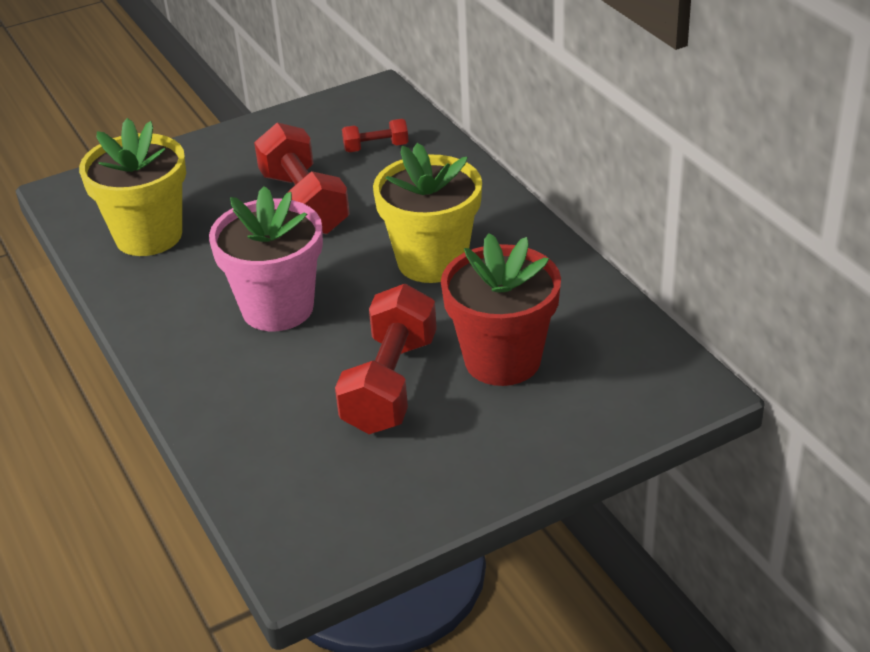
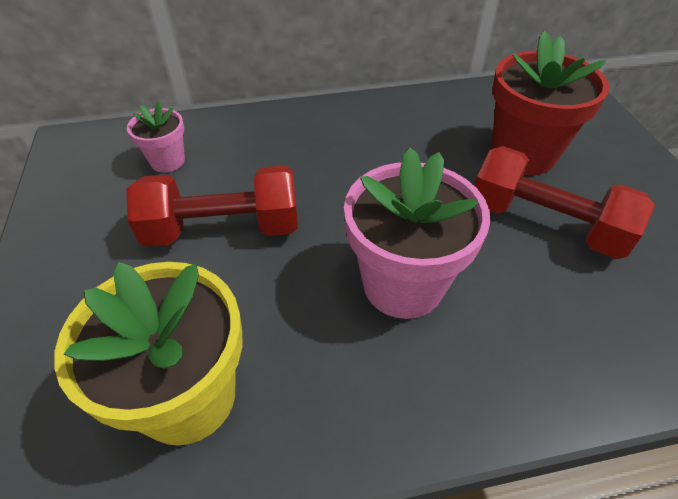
camera: 75 degrees left, 10 degrees up
red dumbbell [342,119,409,152] -> pink flower pot [127,101,185,173]
yellow flower pot [373,143,482,283] -> none

